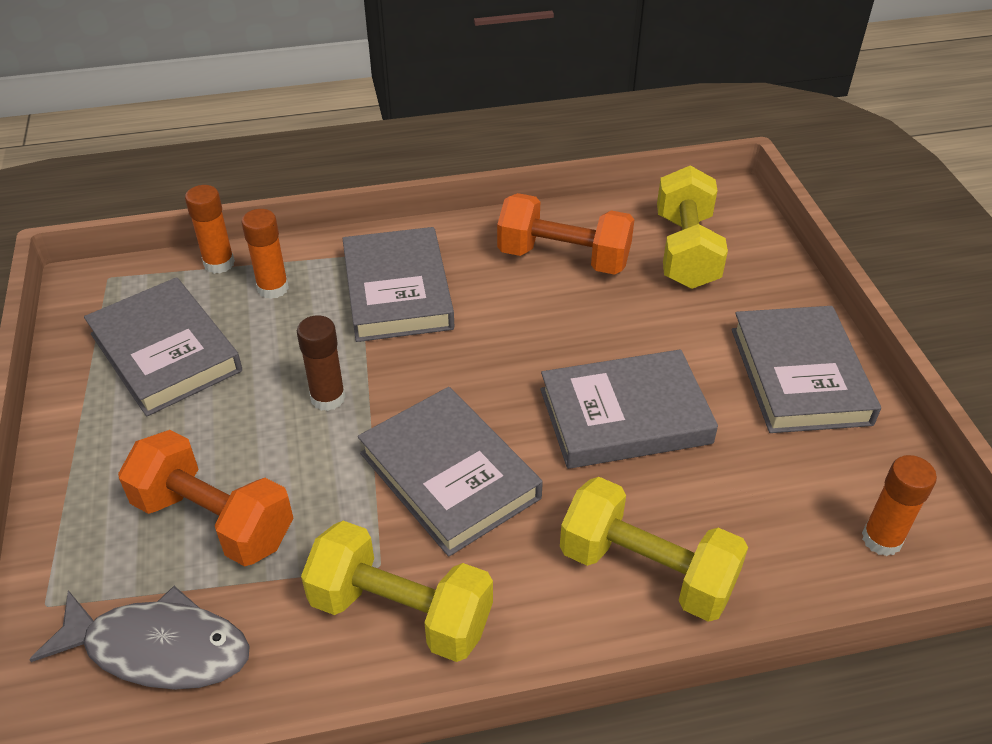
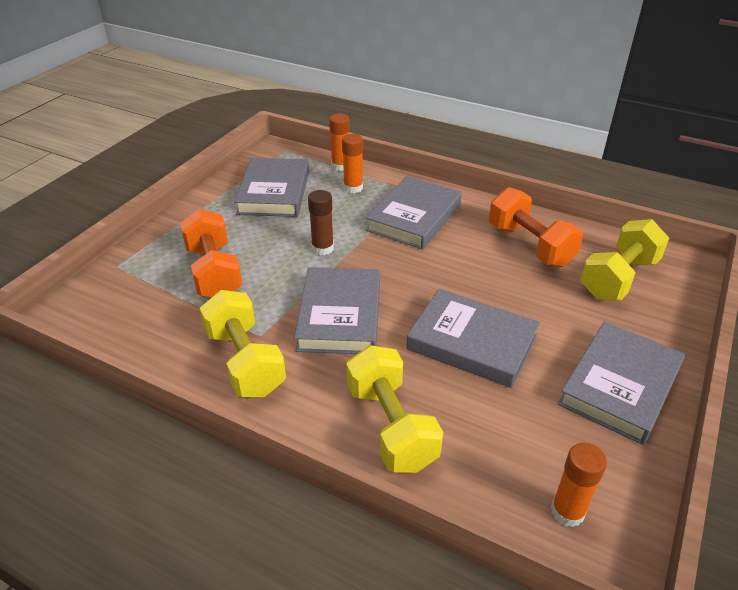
camera: 40 degrees right, 5 degrees down
grey fish [29,586,250,690] -> none

